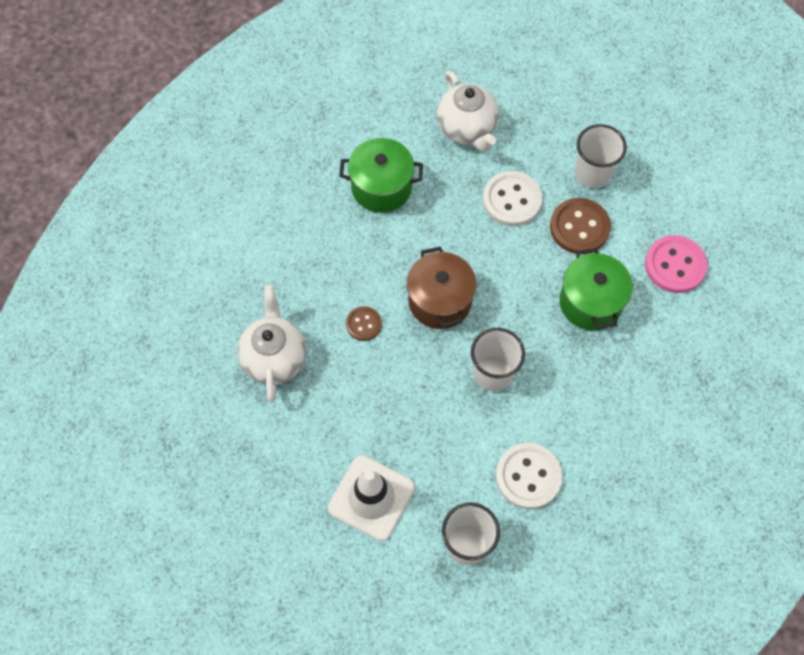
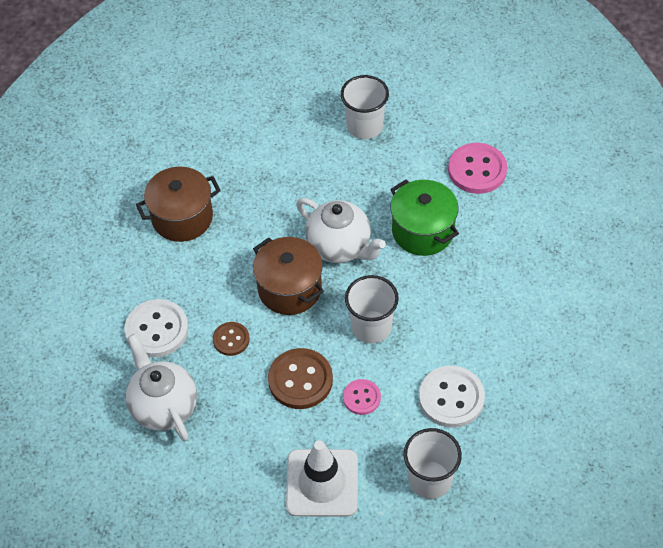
camera: 25 degrees left, 10 degrees down
green pot [339,138,423,213] -> brown pot [136,167,221,242]
white teapot [436,71,499,152] -> white teapot moved to [296,198,386,263]
white button [483,171,542,226] -> white button moved to [124,299,188,357]
brown button [550,198,611,254] -> brown button moved to [268,348,333,409]
none -> pink button [343,379,381,415]

